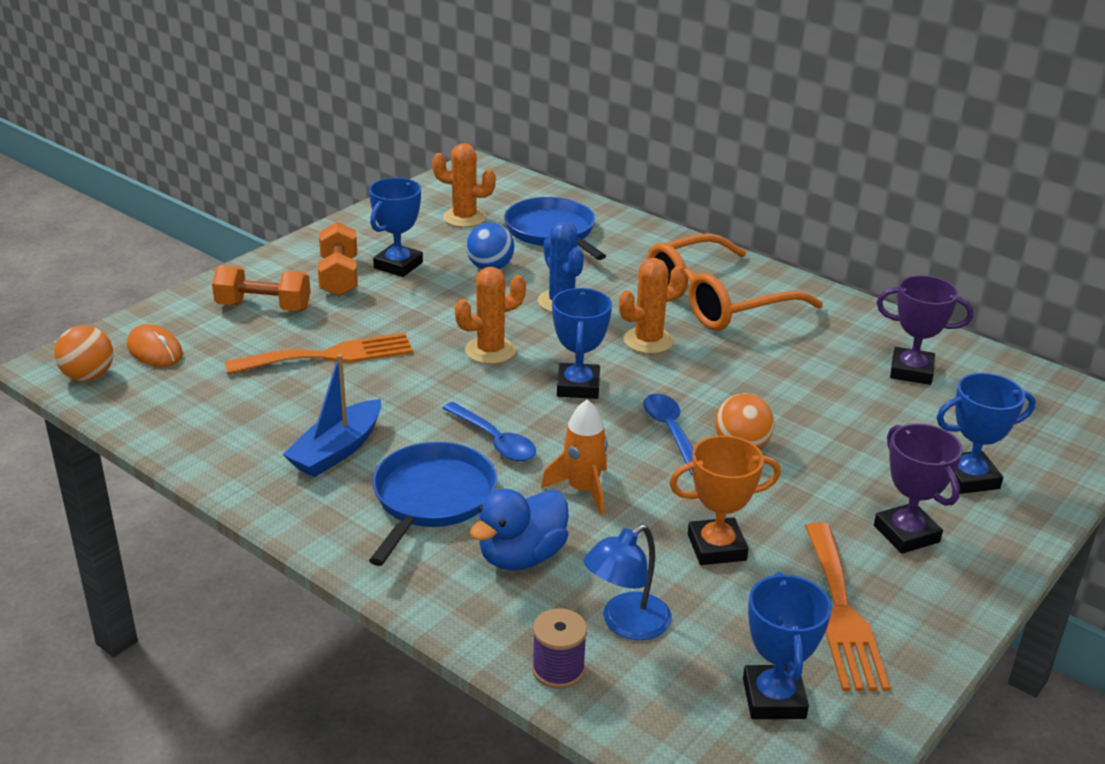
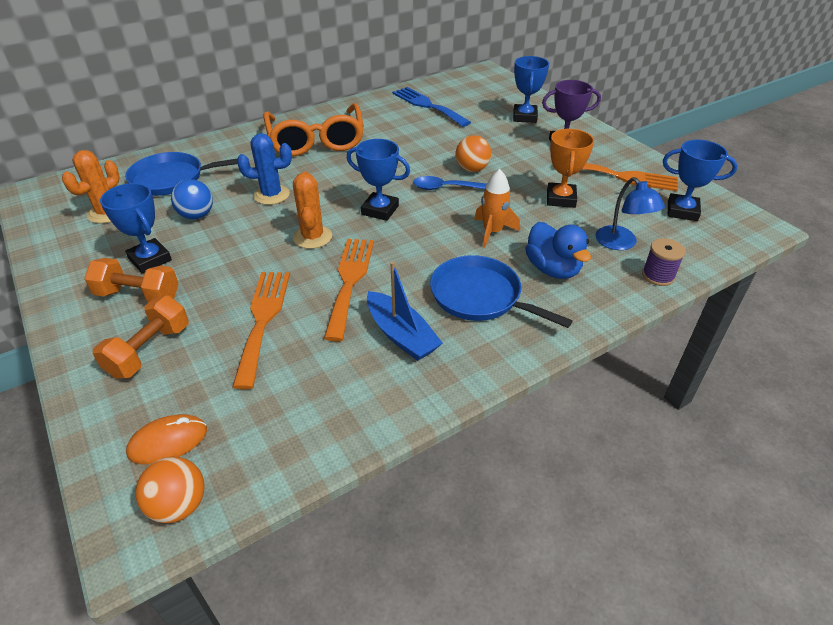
camera: 70 degrees left, 10 degrees up
blue spoon [442,402,536,461] -> none
orange cactus [619,258,686,354] -> none
purple trophy [877,275,973,385] -> blue fork [392,87,471,127]
none -> orange fork [324,239,374,341]

